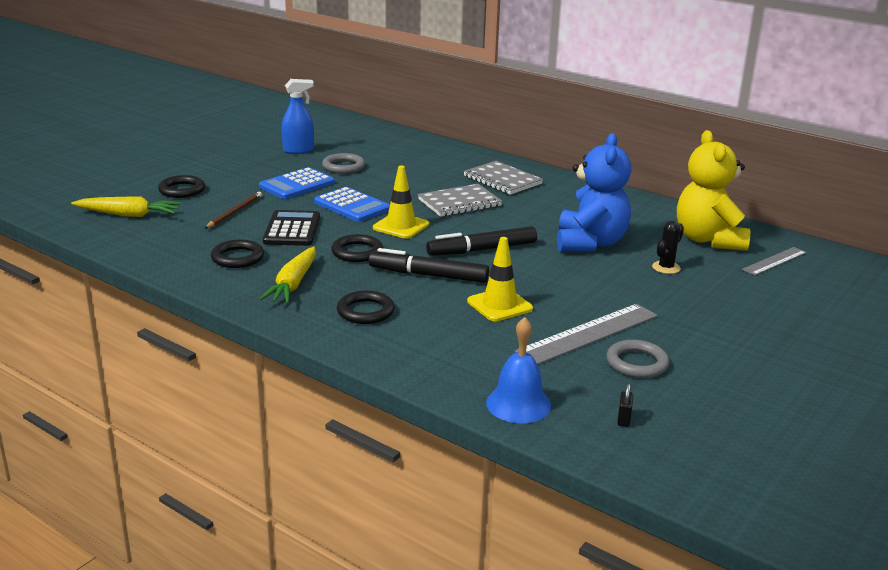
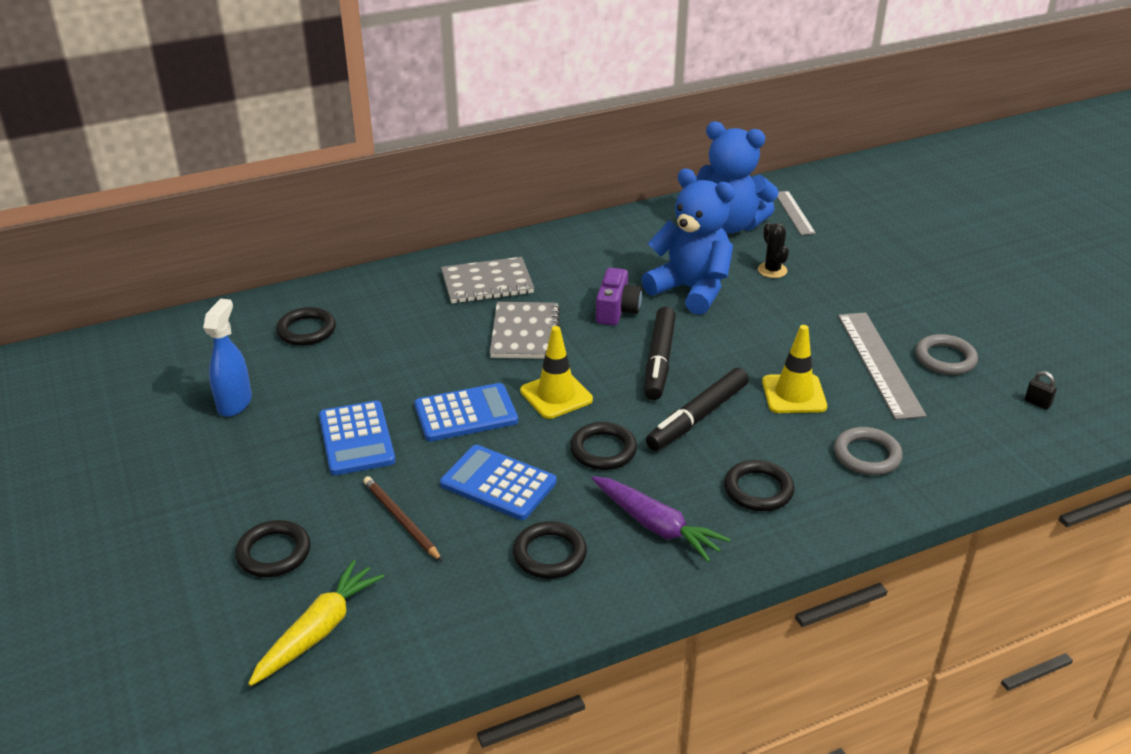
camera: 60 degrees left, 10 degrees up
yellow carrot [259,246,316,304] -> purple carrot [592,476,731,562]
black calculator [263,210,320,246] -> blue calculator [440,445,557,520]
grey ring [322,153,365,174] -> grey ring moved to [834,427,903,475]
blue bell [486,317,551,423] -> none
yellow teddy bear [677,130,750,251] -> blue teddy bear [696,122,779,234]
none -> black ring [276,307,336,346]
none -> purple camera [596,268,642,326]

